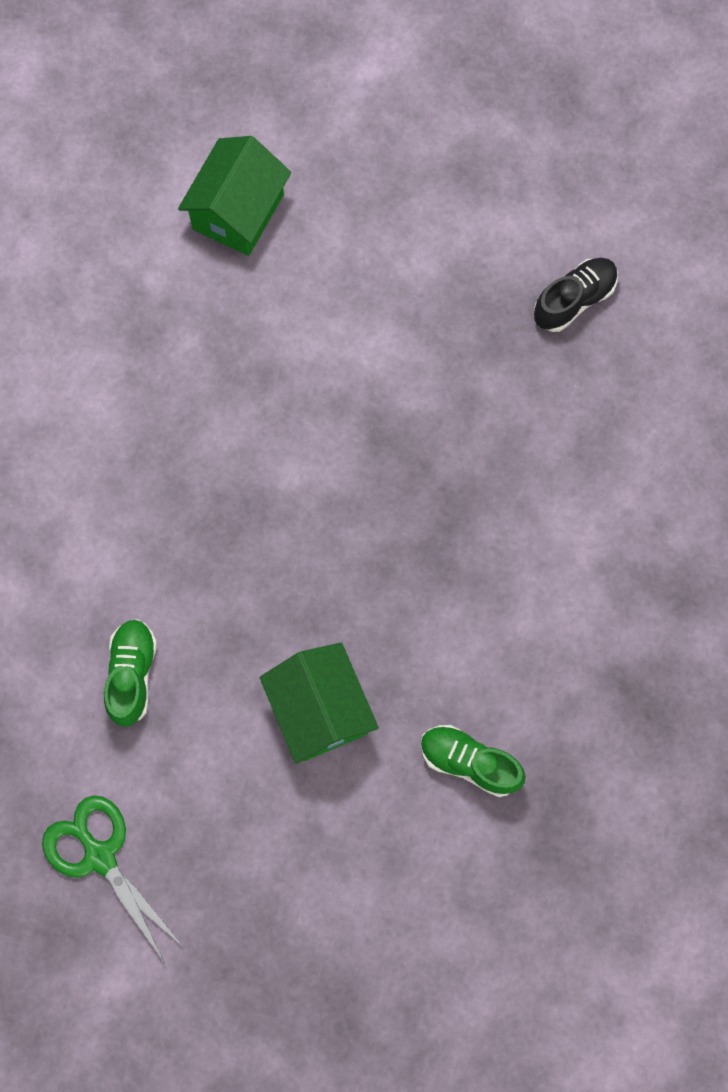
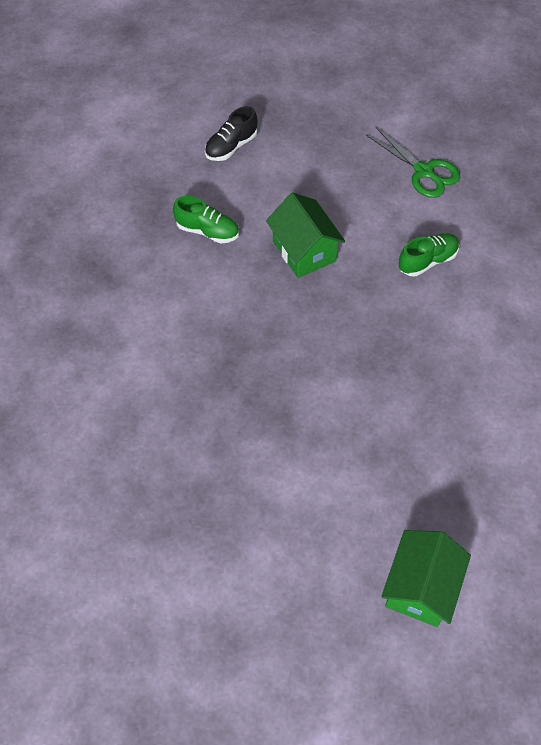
camera: 175 degrees right, 15 degrees down
green shoe [104,619,157,727] -> green shoe turned 120 degrees counterclockwise [399,233,459,277]
black shoe [534,258,618,332] -> black shoe moved to [205,106,257,161]

